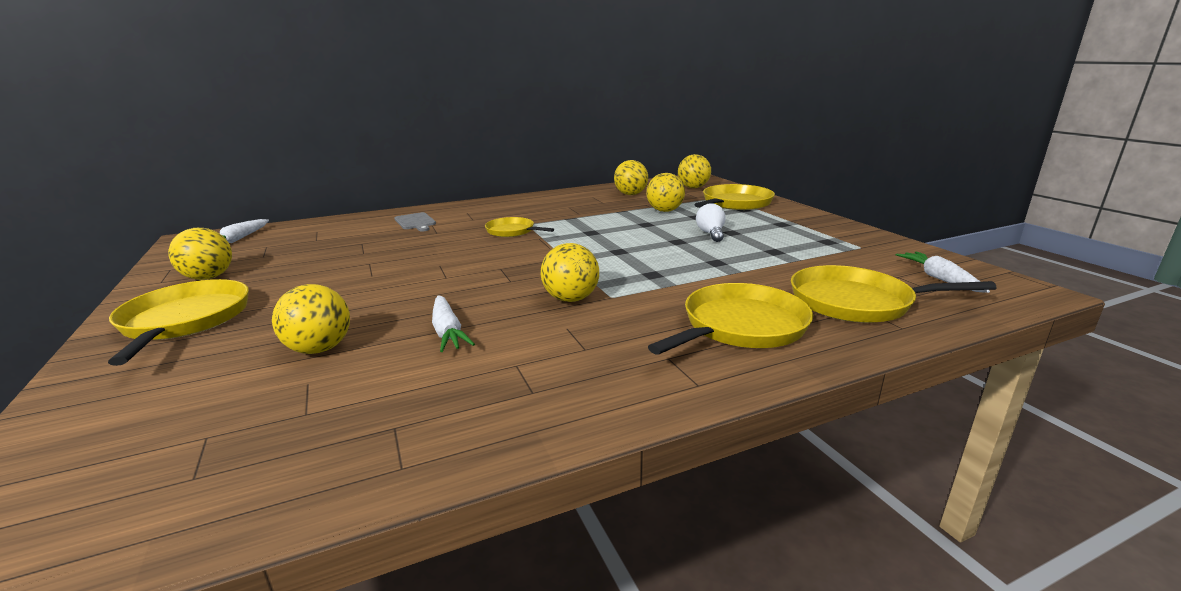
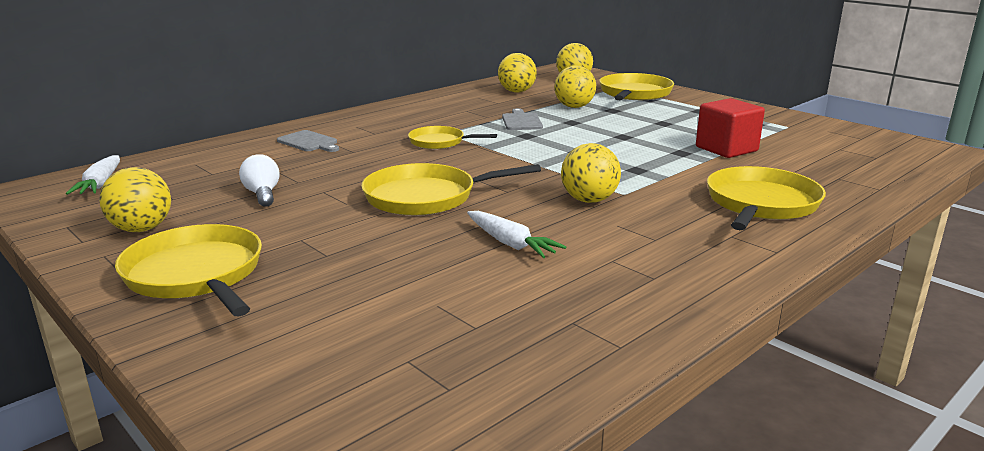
camera: 20 degrees left, 0 degrees up
yellow ball [272,284,350,354] -> none
white light bulb [696,203,725,242] -> white light bulb moved to [239,154,280,207]
yellow pan [791,265,996,323] -> yellow pan moved to [361,163,541,216]
white carrot [896,252,990,293] -> none
none -> grey cutting board [502,108,543,130]
none -> red cube [696,98,765,158]

